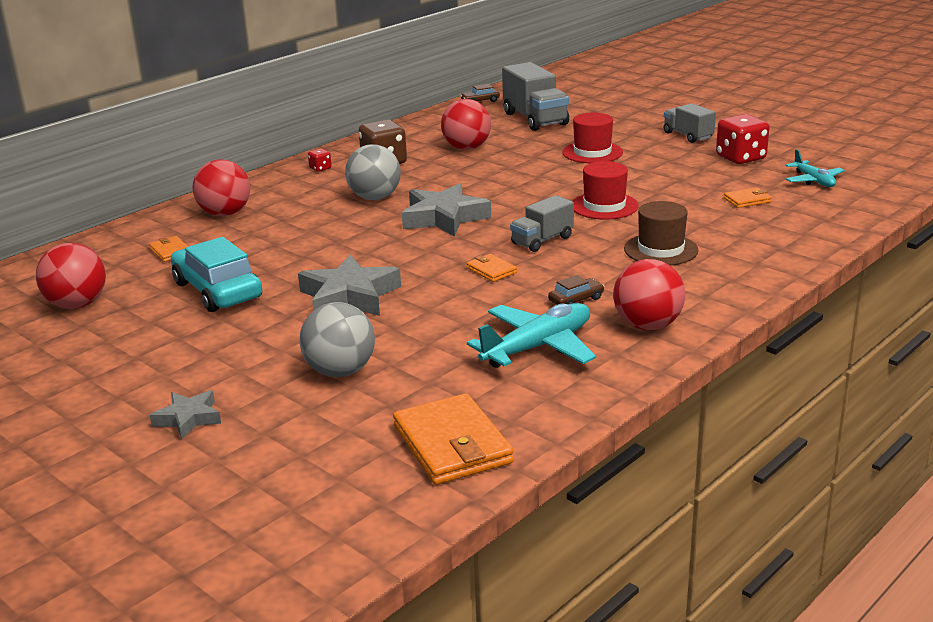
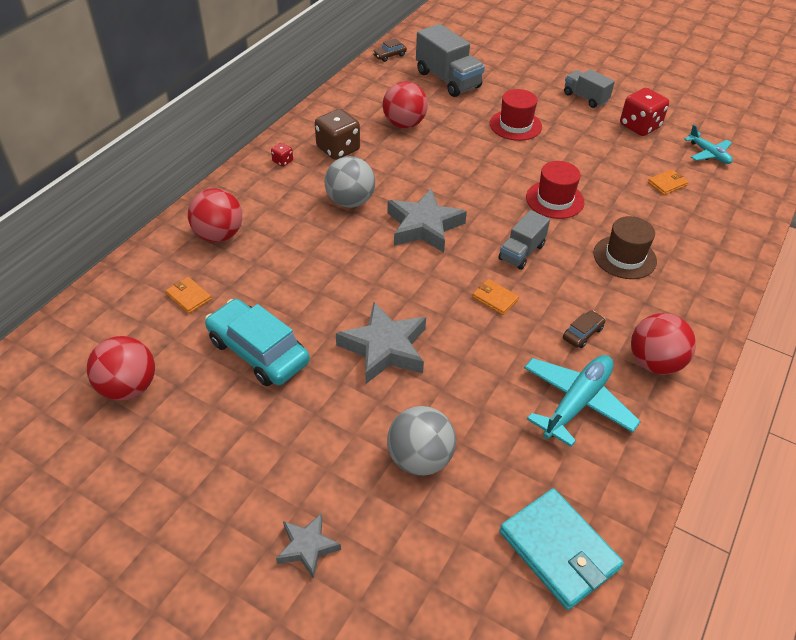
camera: 15 degrees left, 20 degrees up
orange wallet [393,393,514,485] -> turquoise wallet [499,488,624,610]

